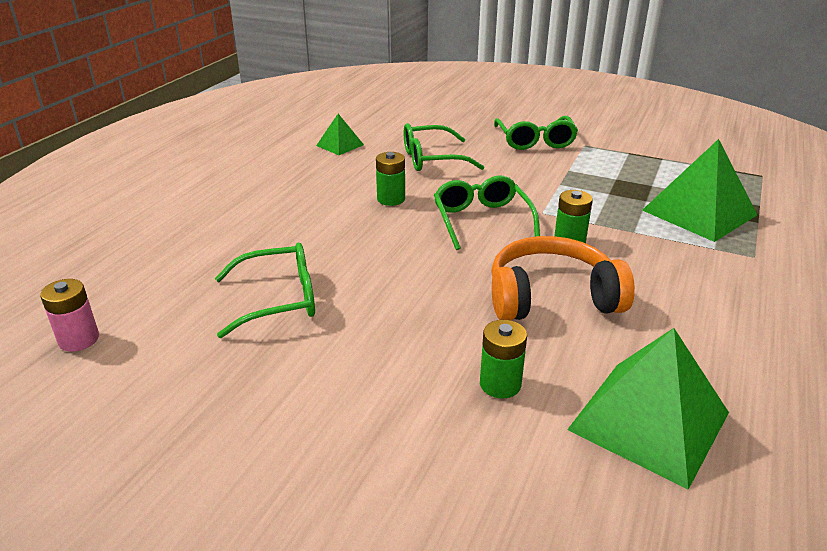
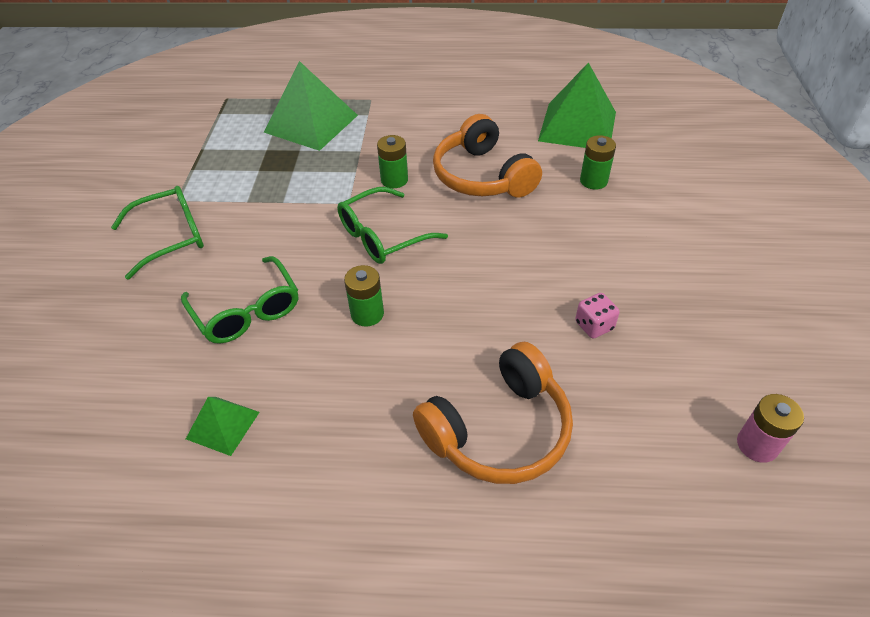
camera: 110 degrees left, 15 degrees up
green glasses [215,243,315,338] -> pink dice [575,293,620,339]
none -> orange headphones [413,342,573,484]

